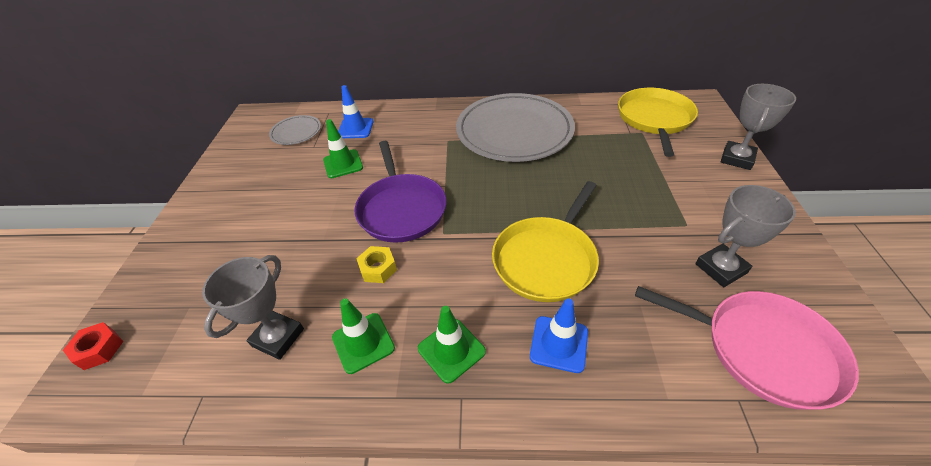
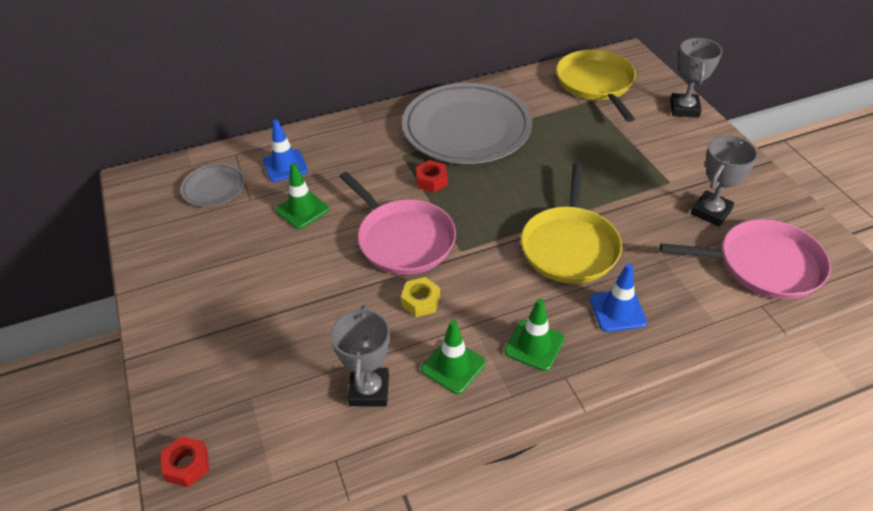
camera: 25 degrees left, 0 degrees up
purple pan [355,141,446,243] -> pink pan [339,172,456,275]
none -> red nut [416,160,448,192]

